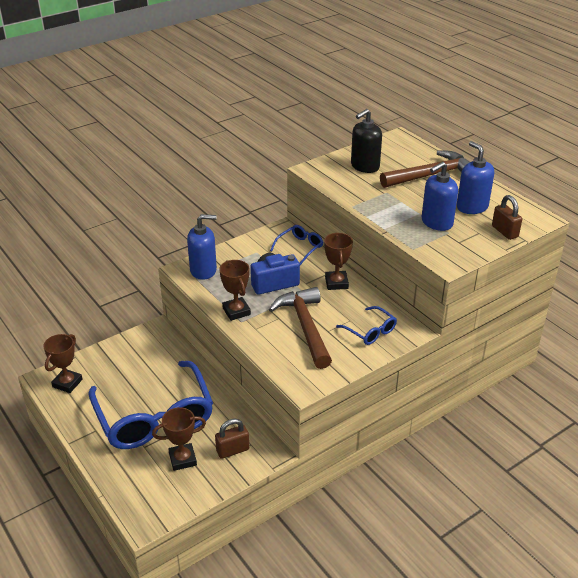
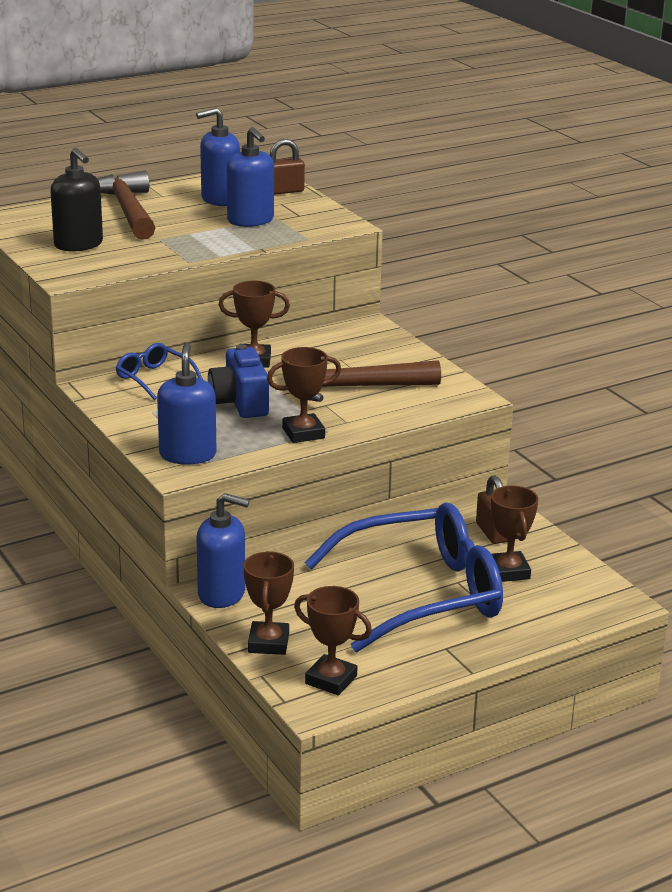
camera: 85 degrees left, 10 degrees down
blue glasses [336,306,397,345] -> none
none -> blue soap dispenser [197,493,250,608]
none -> brown trophy [243,552,294,655]

